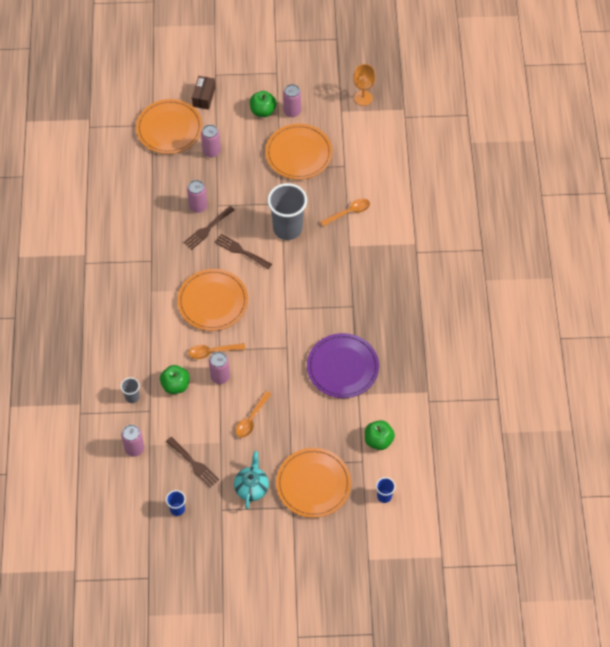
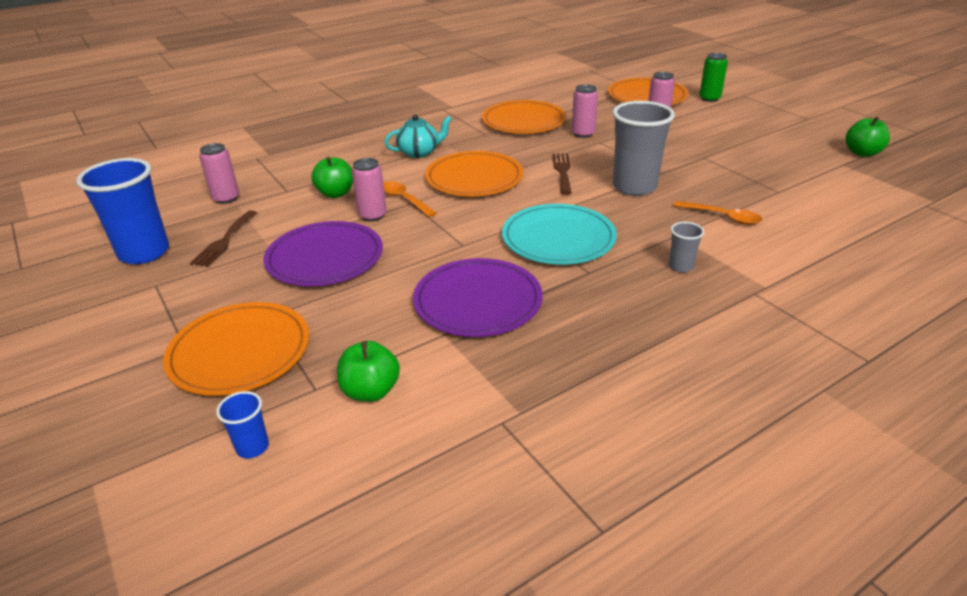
camera: 60 degrees right, 25 degrees down
grey cup [120,377,140,403] -> grey cup moved to [669,222,704,273]
blue cup [166,490,186,516] -> blue cup [76,158,169,264], size x2.18
brown fork [183,206,235,250] -> none
brown box [192,76,215,110] -> green can [699,53,728,102]
turquoise teapot [234,451,269,509] -> turquoise teapot moved to [384,115,452,158]
orange spoon [235,391,271,438] -> purple plate [264,221,383,286]
green apple [250,91,277,117] -> green apple moved to [846,117,890,157]
orange plate [265,124,333,180] -> orange plate moved to [482,100,566,134]
pink can [283,84,301,117] -> none
orange goblet [353,64,376,106] -> none
none -> turquoise plate [502,204,617,265]

